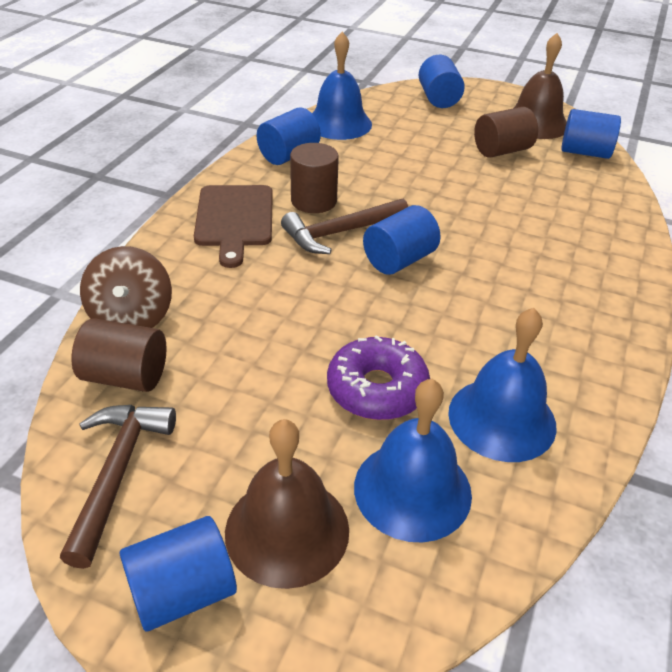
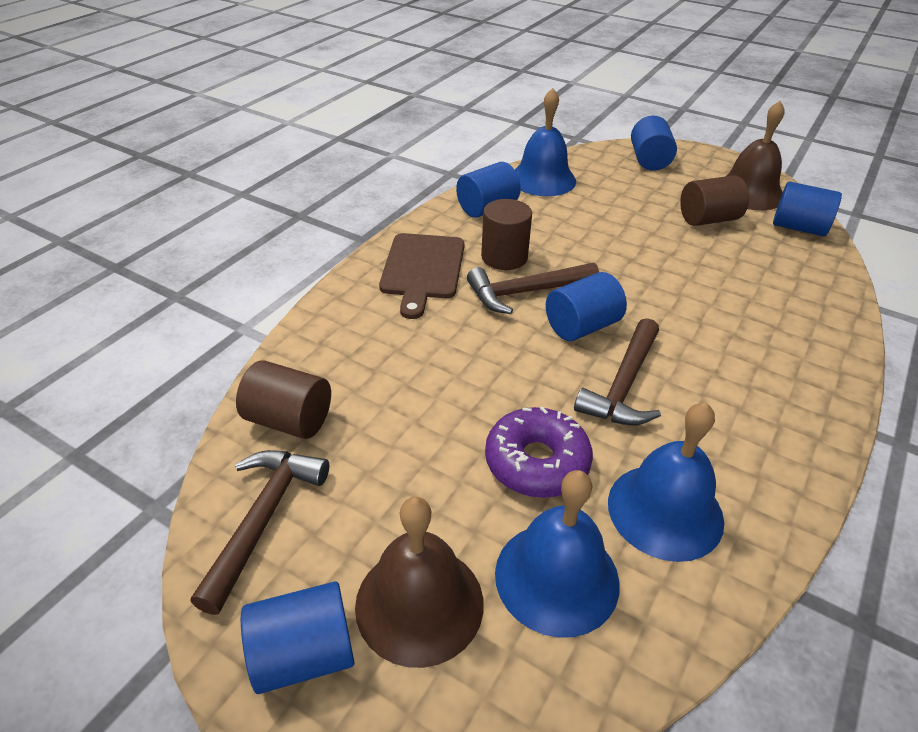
camera: 10 degrees right, 0 degrees up
brown spinning top [80,246,172,328] -> none
none -> brown hammer [574,318,661,425]

